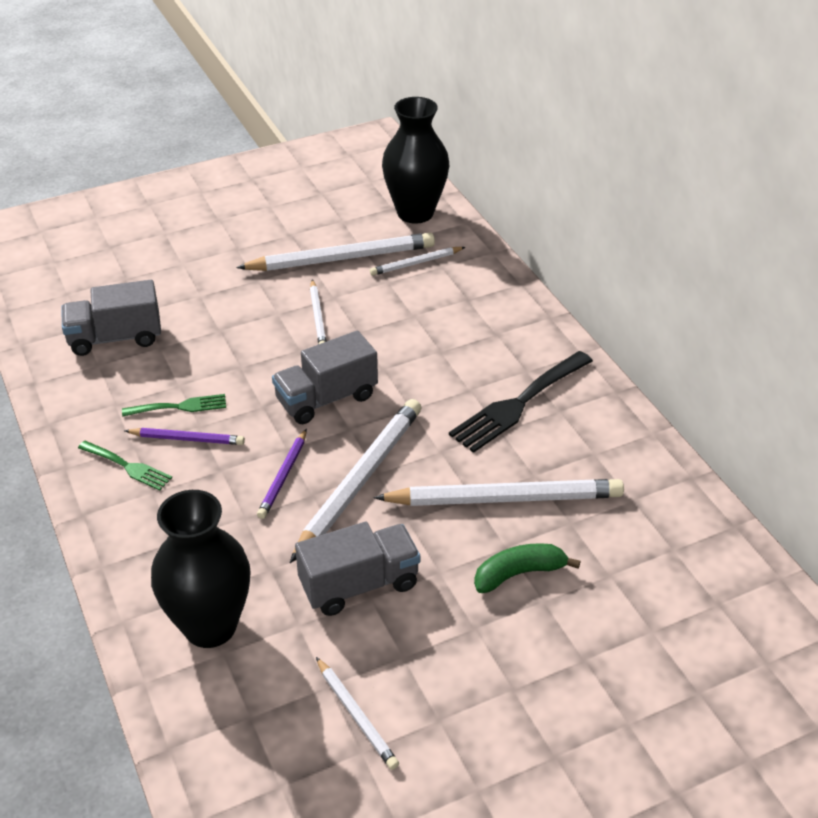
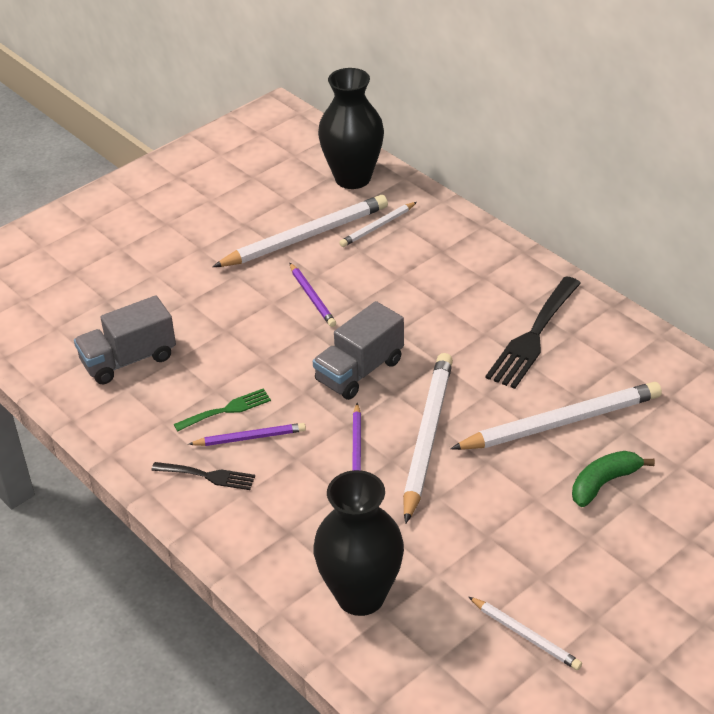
camera: 15 degrees left, 0 degrees up
green fork [78,441,172,491] -> black fork [151,462,255,490]
grey truck [295,522,420,616] -> none
white pencil [310,280,327,344] -> purple pencil [290,263,336,327]

